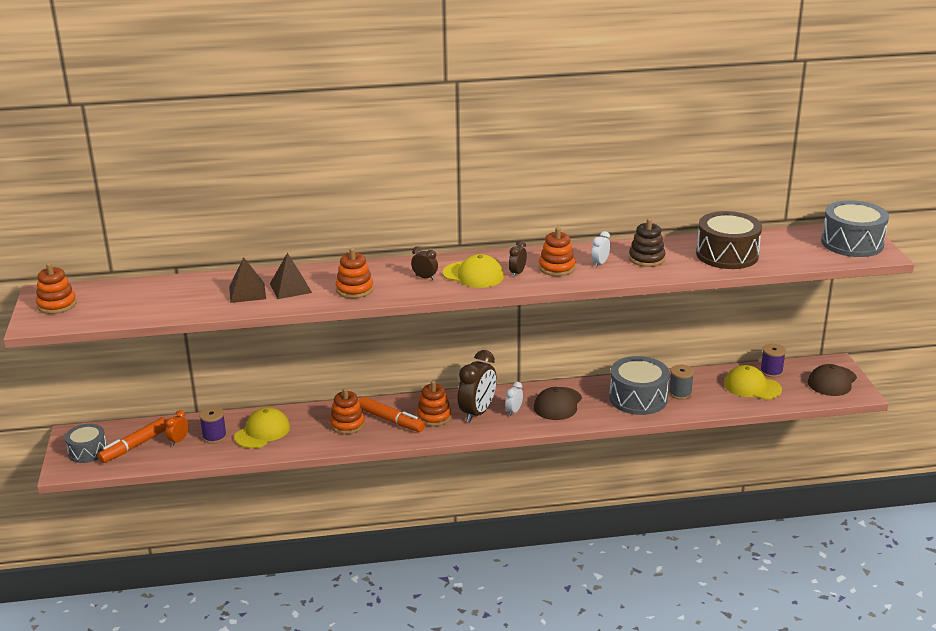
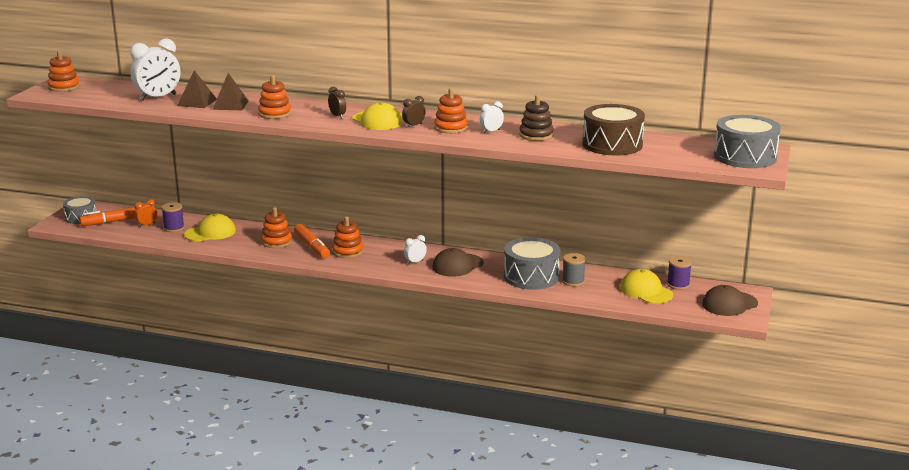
camera: 25 degrees right, 5 degrees down
brown clock [458,350,496,422] -> none
none -> white clock [130,38,180,101]

